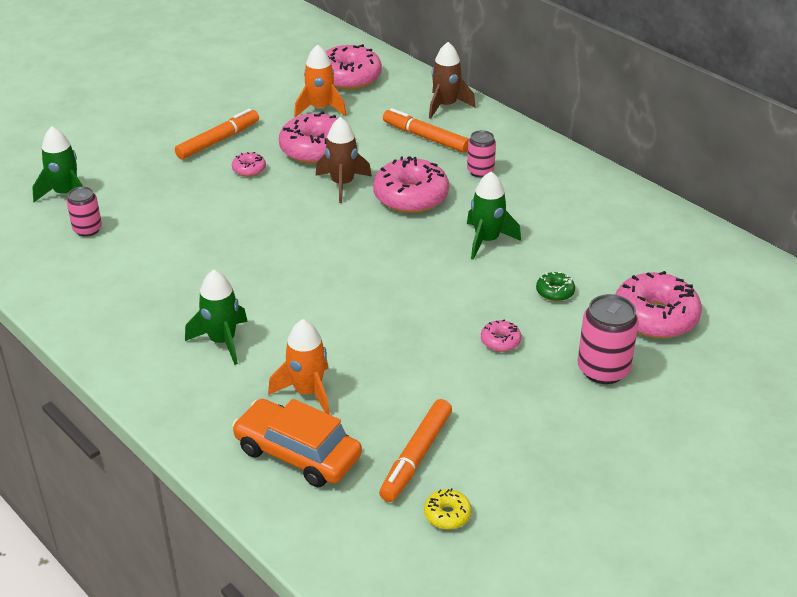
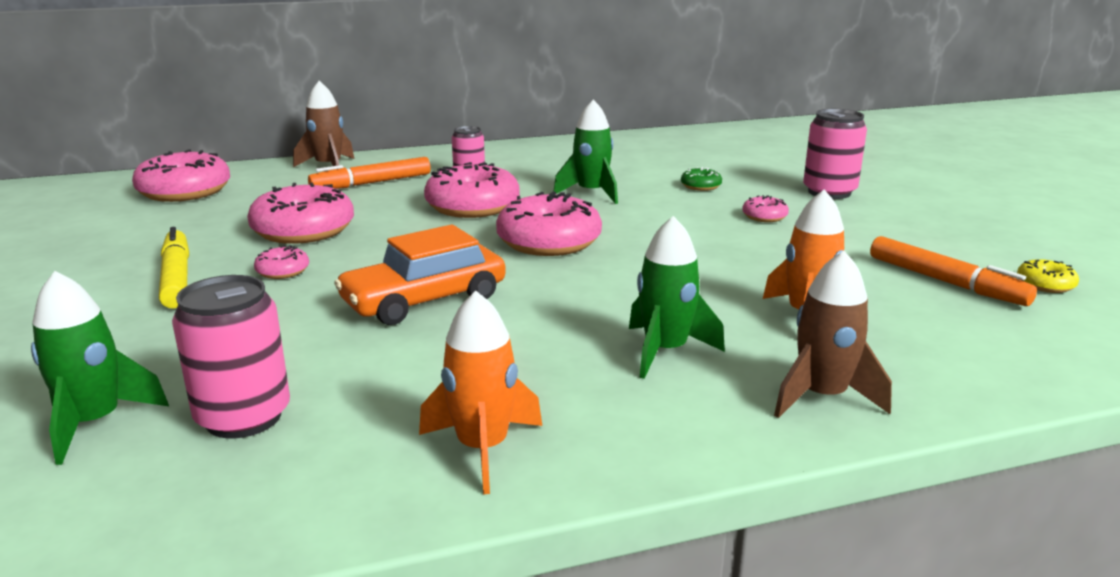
camera: 65 degrees left, 15 degrees down
pink can [67,187,102,237] -> pink can [172,275,290,438], size x1.58
orange marker [175,108,259,160] -> yellow marker [159,227,189,308]
orange car [232,399,362,487] -> orange car moved to [334,224,506,325]
orange rocket [294,44,347,117] -> orange rocket moved to [419,291,542,494]
brown rocket [316,117,372,203] -> brown rocket moved to [774,251,892,418]
pink donut [615,271,702,338] -> pink donut moved to [496,191,602,256]

